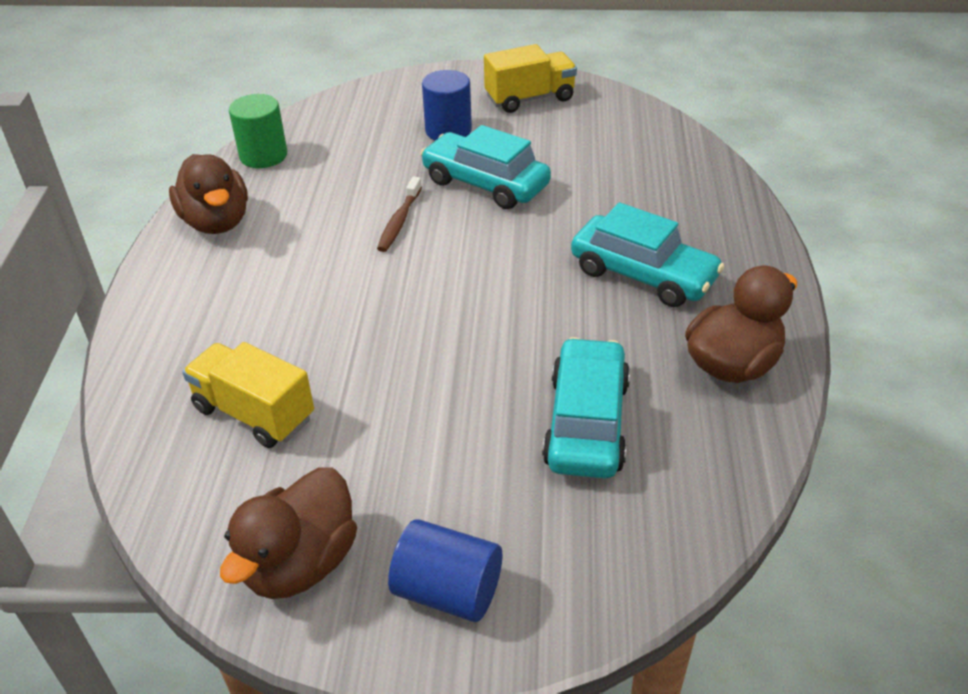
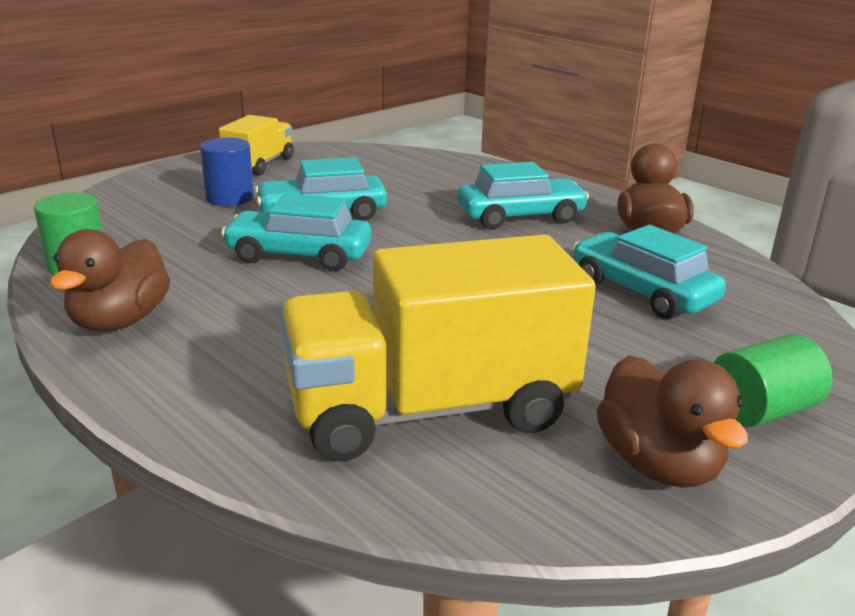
camera: 50 degrees left, 15 degrees down
brown duck [169,154,248,234] -> brown duck turned 90 degrees clockwise [50,229,170,331]
yellow truck [182,342,314,448] -> yellow truck [279,234,596,461], size x1.91
brown toothbrush [377,177,422,252] -> turquoise car [221,193,371,271]
blue cylinder [388,519,502,622] -> green cylinder [714,334,832,428]

